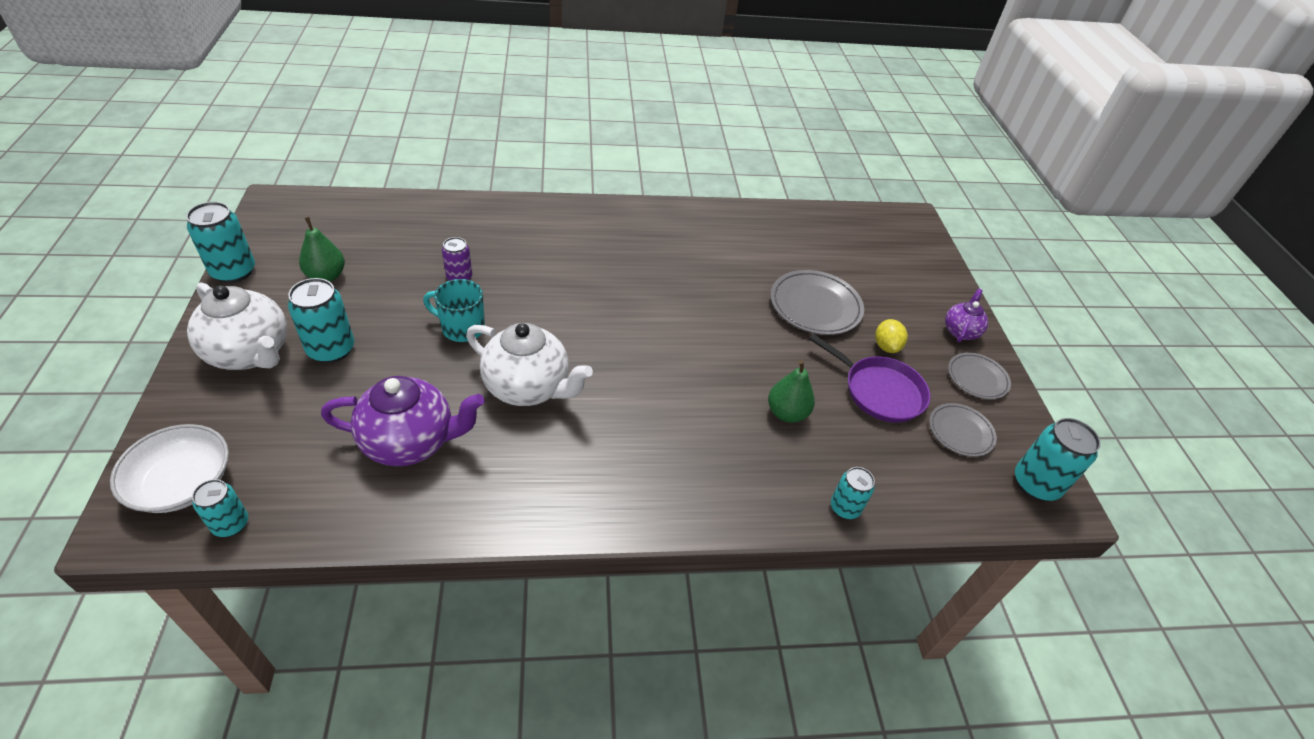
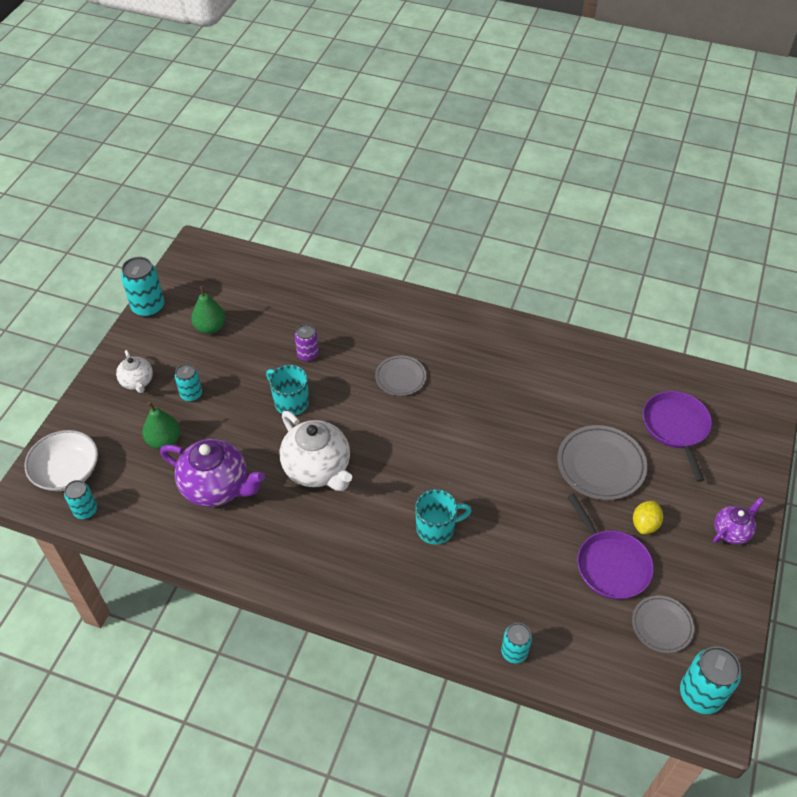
camera: 30 degrees right, 5 degrees up
white teapot [187,282,287,370] -> white teapot [116,350,153,393], size x0.55
turquoise can [288,278,354,363] -> turquoise can [175,364,202,402], size x0.62
green pear [768,360,815,423] -> green pear moved to [142,402,180,449]
grey plate [948,353,1011,399] -> grey plate moved to [375,356,426,396]
none -> turquoise mug [415,489,472,544]
none -> purple pan [643,391,712,482]

